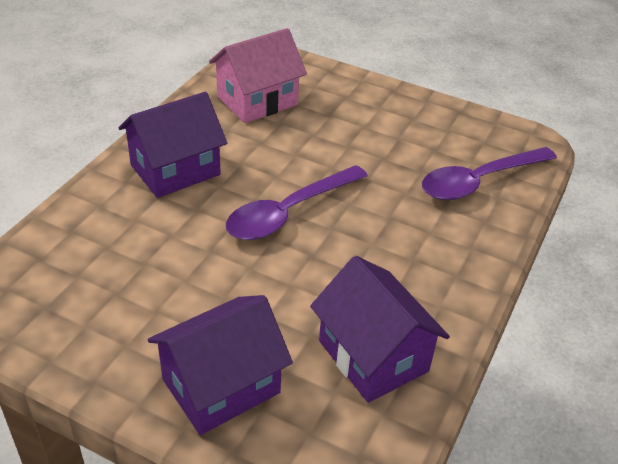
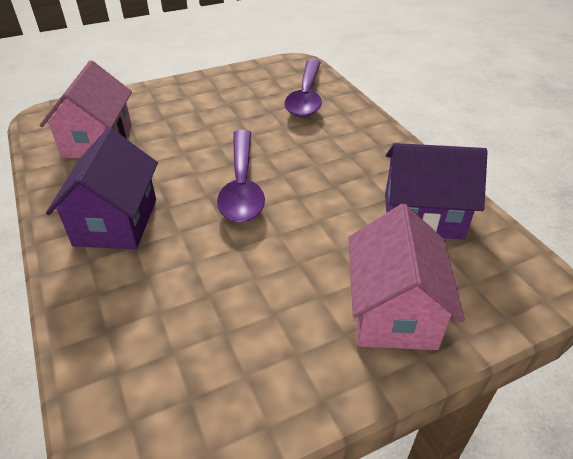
camera: 50 degrees left, 0 degrees up
purple house [148,295,293,435] -> pink house [349,204,465,350]

